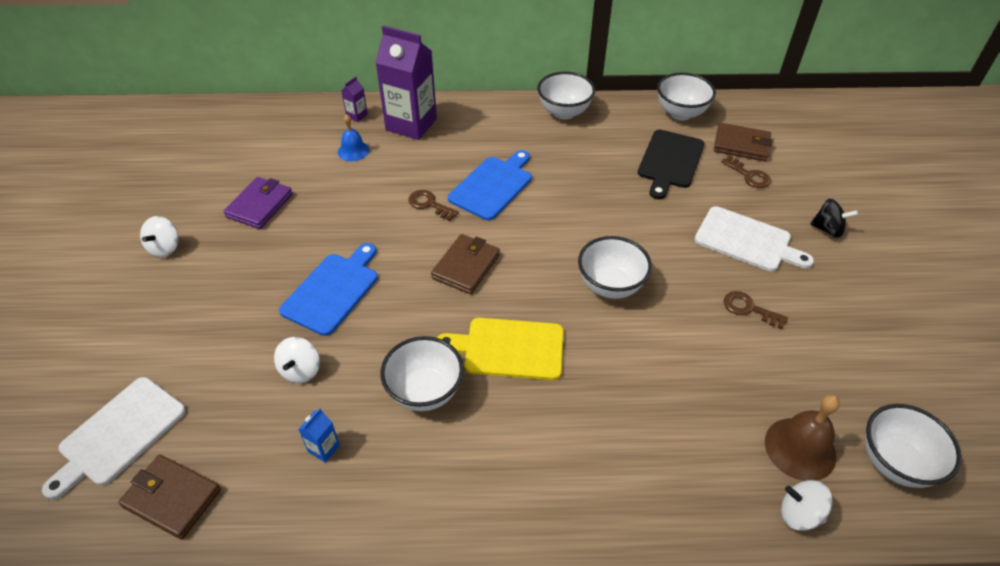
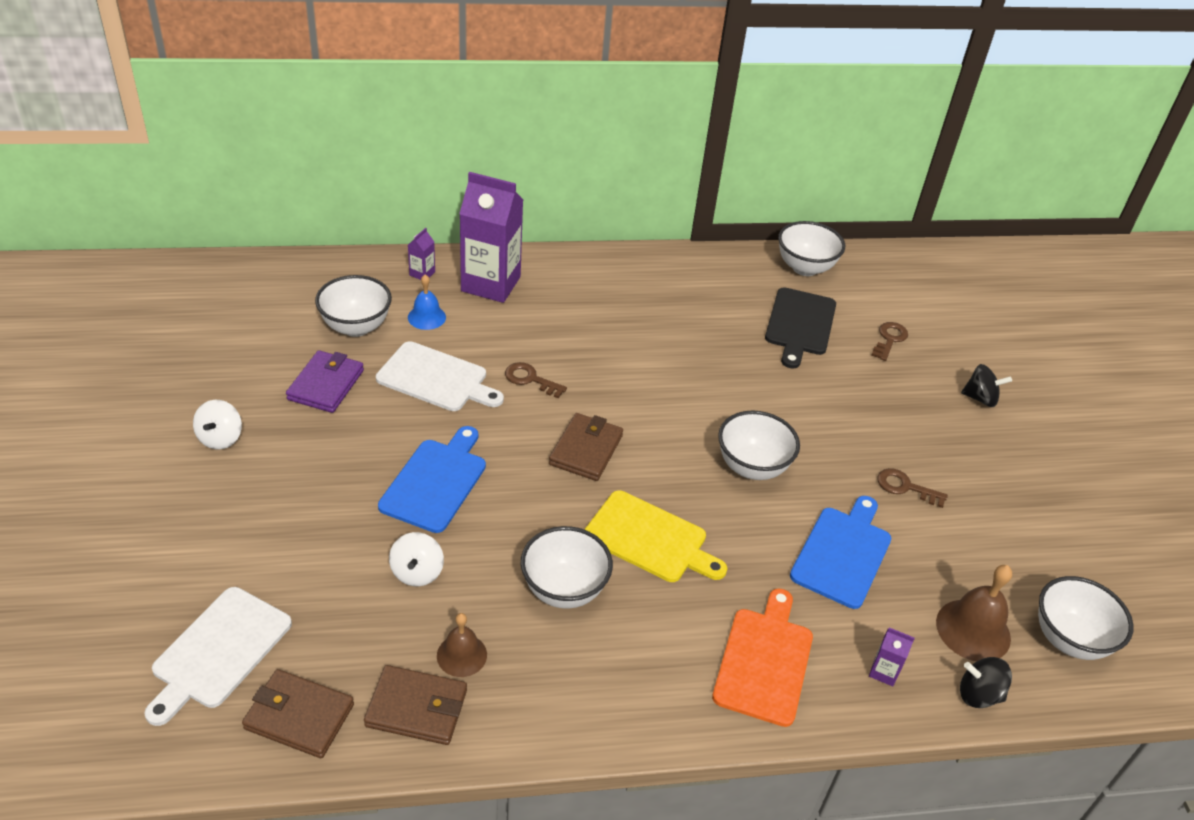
camera: 10 degrees left, 5 degrees down
blue carton [298,408,340,463] -> brown bell [437,613,487,677]
yellow cutting board [437,318,564,380] -> yellow cutting board turned 150 degrees counterclockwise [585,490,727,582]
blue cutting board [448,150,532,220] -> blue cutting board moved to [790,496,891,609]
white bowl [537,72,595,119] -> white bowl moved to [315,275,392,337]
white cutting board [694,206,814,271] -> white cutting board moved to [376,341,504,411]
brown wallet [714,123,773,161] -> brown wallet moved to [364,665,467,745]
brown key [721,155,771,188] -> brown key turned 105 degrees counterclockwise [871,322,908,361]
white spinning top [781,480,833,531] -> black spinning top [960,657,1012,708]
none -> orange cutting board [712,588,813,727]
none -> purple carton [869,627,915,686]

